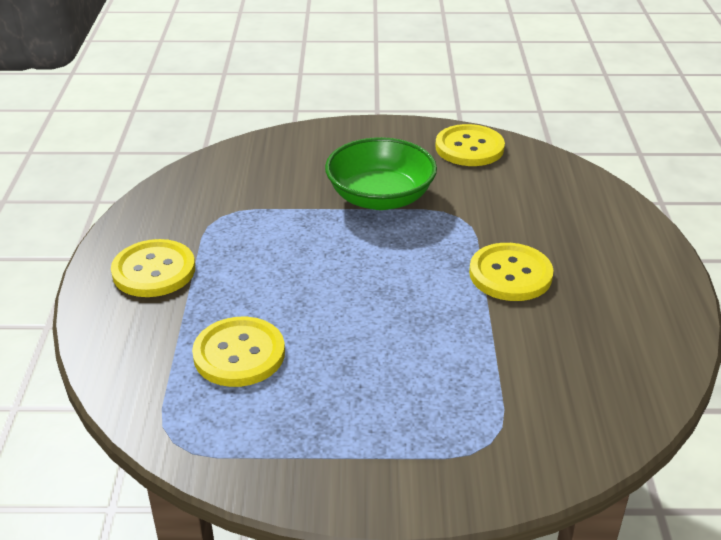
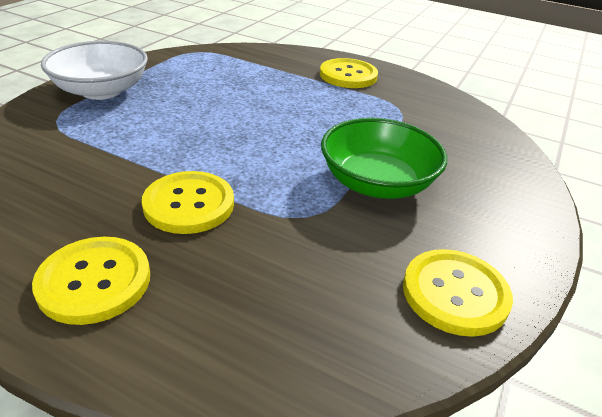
camera: 115 degrees right, 0 degrees up
yellow button [192,317,285,387] -> yellow button moved to [32,237,150,325]
none -> white bowl [41,41,148,100]

